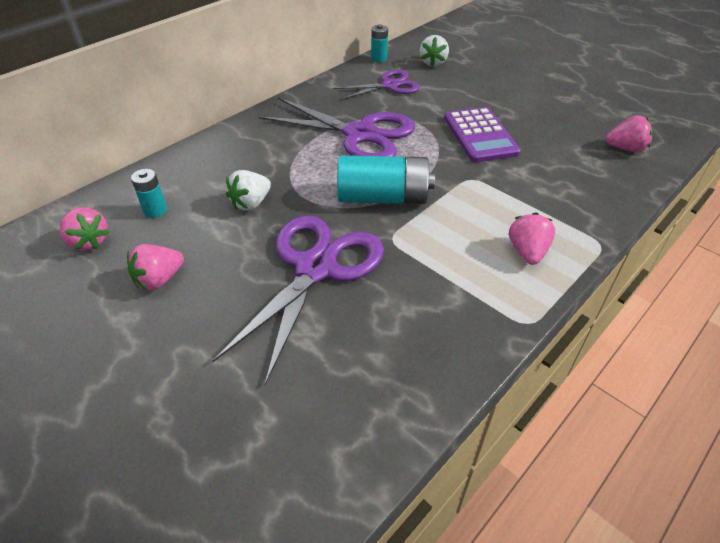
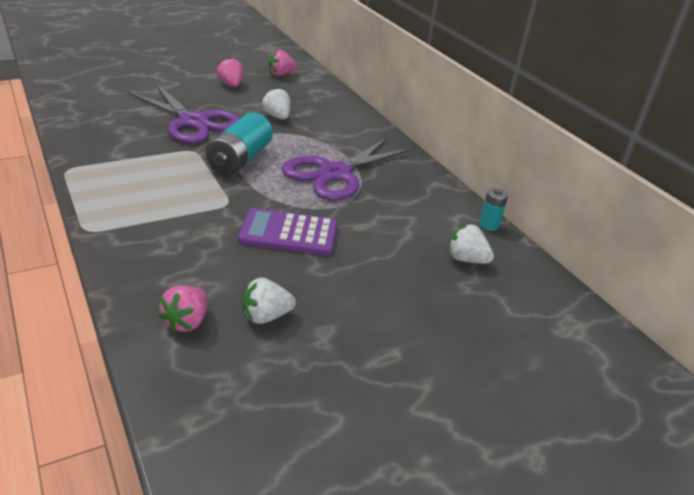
camera: 105 degrees right, 10 degrees down
turquoise battery [131,169,167,218] -> none
purple scissors [333,70,420,100] -> none
pink strawberry [509,212,555,265] -> none
none -> white strawberry [243,278,296,324]

